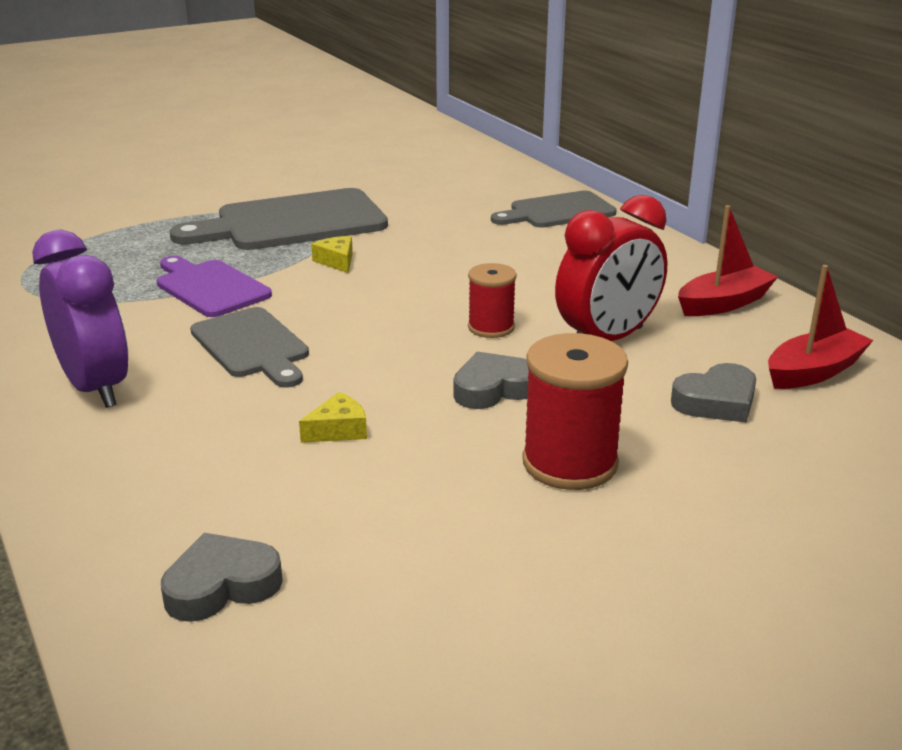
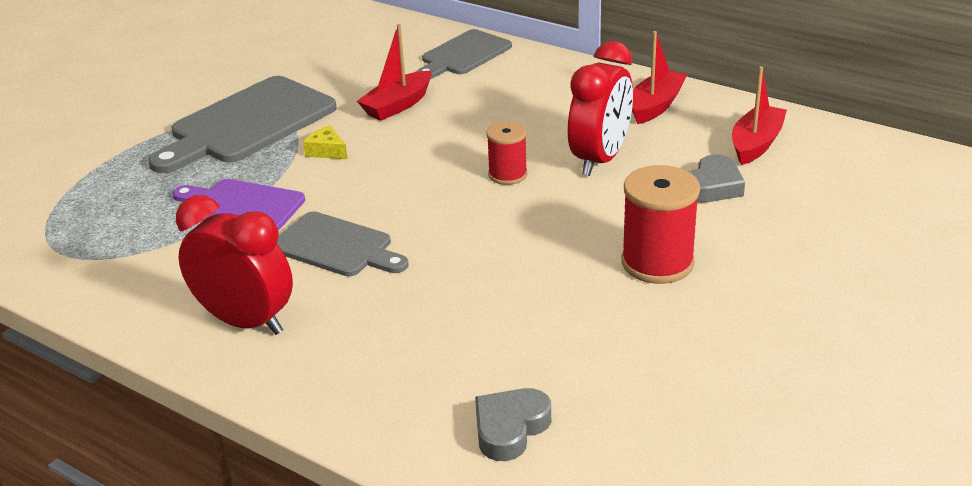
camera: 25 degrees left, 5 degrees up
purple clock [32,230,128,408] -> red clock [176,195,293,335]
yellow cheese [299,392,367,443] -> none
grey heart [454,352,529,409] -> none
none -> red boat [357,24,431,121]

